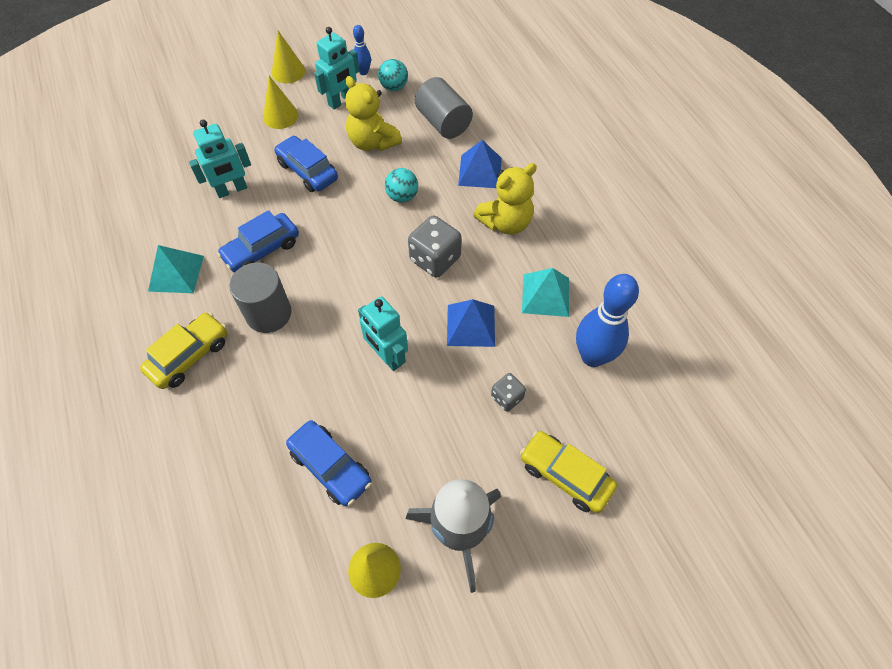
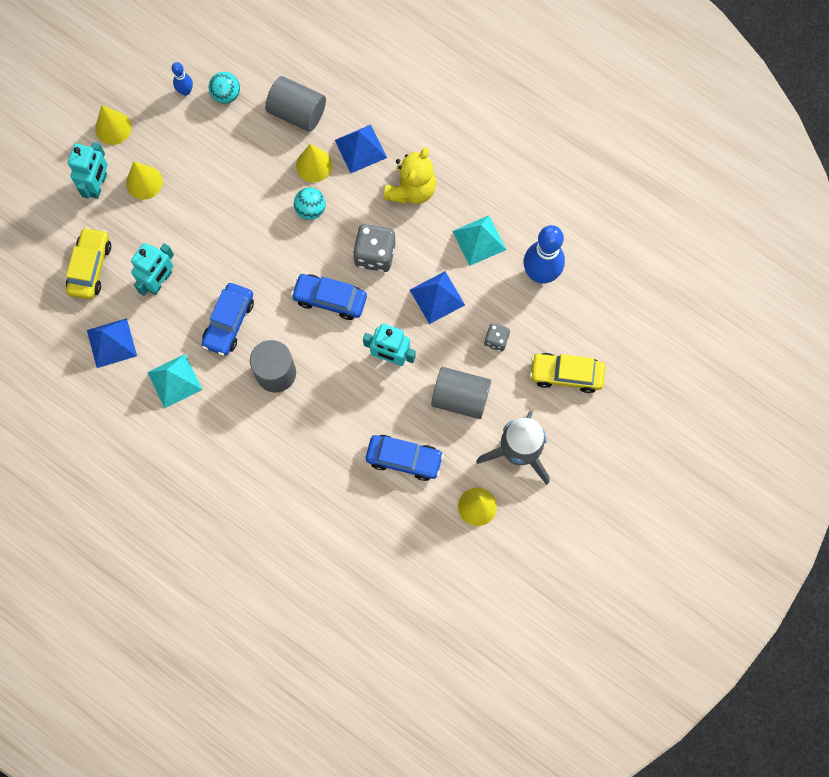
camera: 30 degrees left, 15 degrees up
yellow car [140,312,227,389] -> yellow car moved to [66,227,111,299]
blue car [274,136,338,192] -> blue car moved to [291,274,367,320]
turquoise robot [314,27,360,110] -> turquoise robot moved to [68,142,108,199]
yellow teddy bear [345,76,402,151] -> none
none -> blue pyramid [87,318,137,368]
none -> yellow cone [296,144,332,182]
none -> grey cylinder [431,367,491,419]

